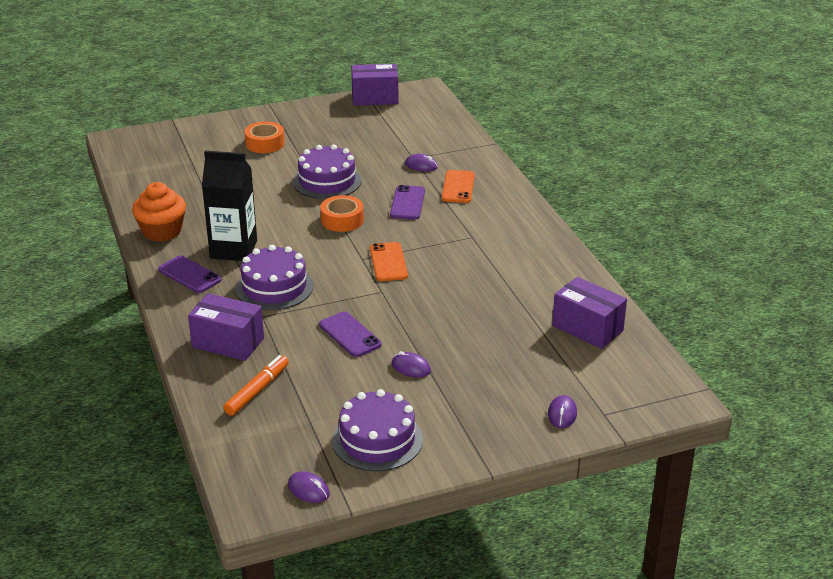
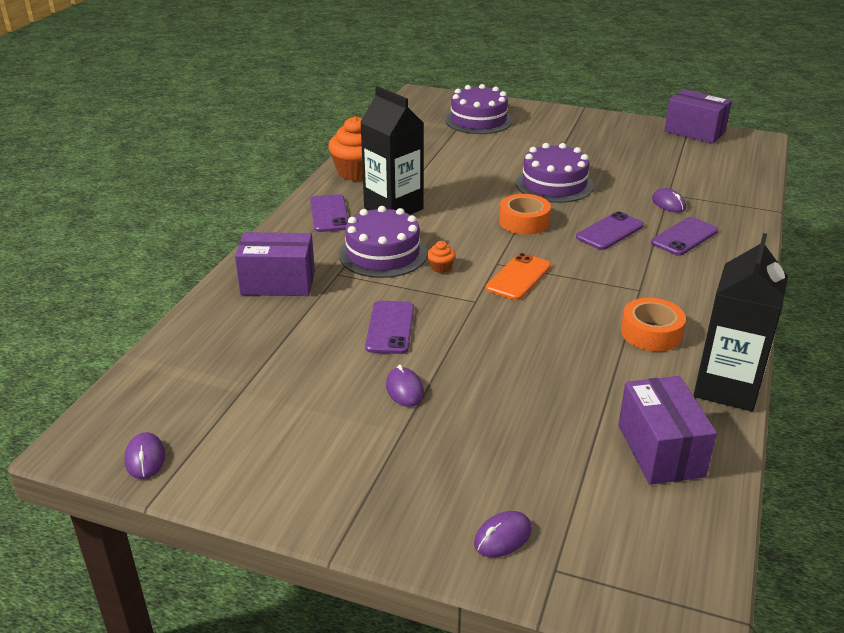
camera: 40 degrees right, 0 degrees up
purple box [188,293,264,361] -> purple box turned 60 degrees counterclockwise [235,232,315,296]
orange marker [223,355,289,416] -> none
orange tape [244,122,285,153] -> orange tape moved to [621,298,686,352]
purple cake [332,389,423,471] -> purple cake moved to [445,84,513,134]
orange phone [442,170,475,203] -> purple phone [651,217,718,256]
none -> orange cupcake [427,241,456,273]
none -> black carton [694,233,788,411]

